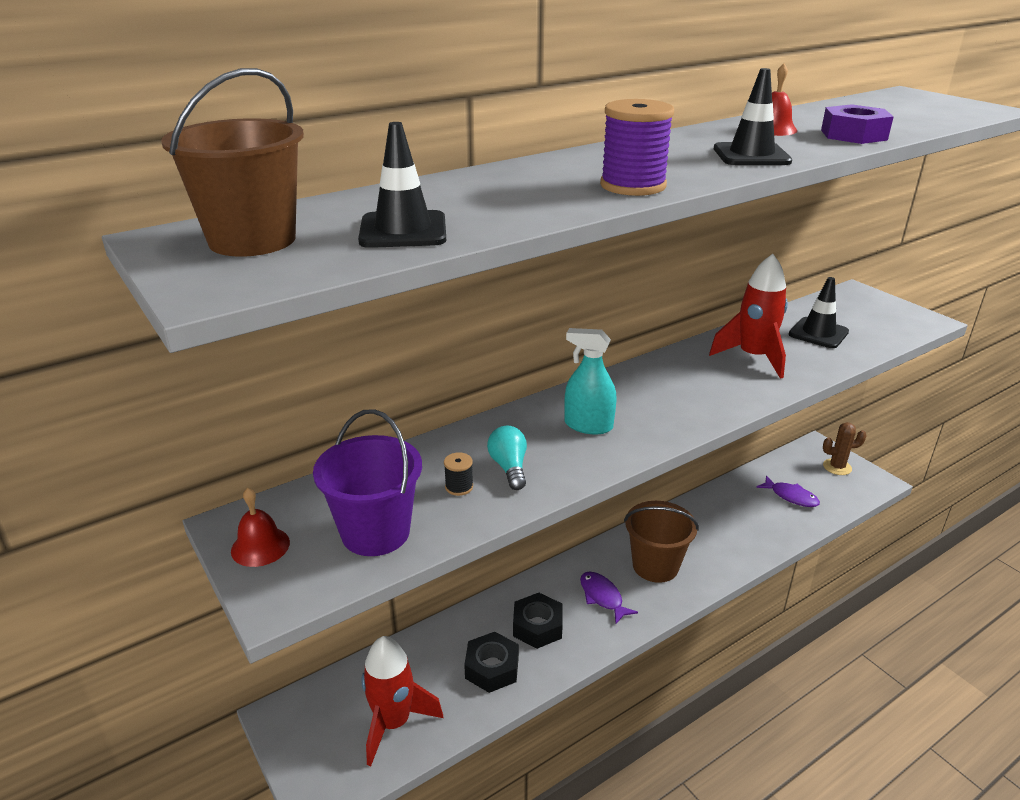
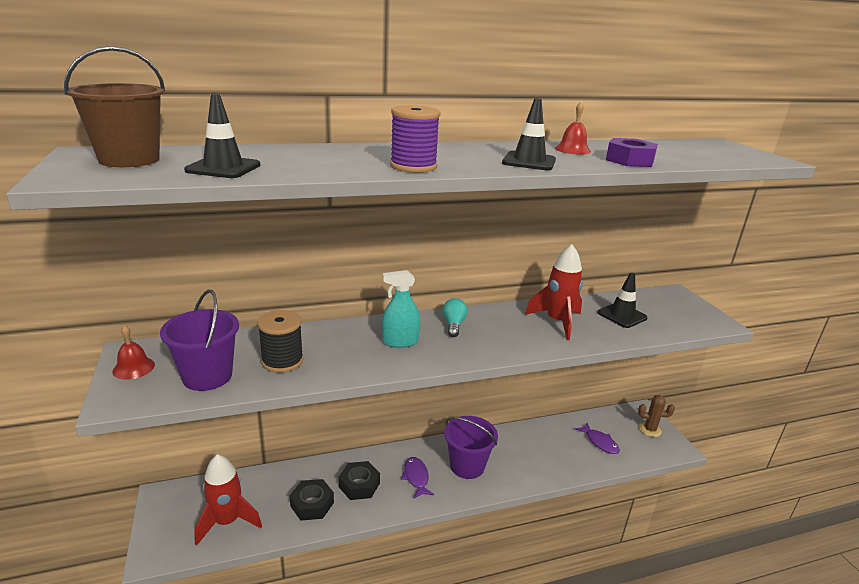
camera: 15 degrees right, 5 degrees down
black spool [444,452,473,496] -> black spool [257,310,304,373], size x2.06
turquoise light bulb [487,426,527,490] -> turquoise light bulb moved to [443,298,468,337]
turquoise spray bottle [564,328,617,434] -> turquoise spray bottle turned 45 degrees counterclockwise [382,270,420,348]
brown bucket [624,501,699,583] -> purple bucket [444,416,498,479]

